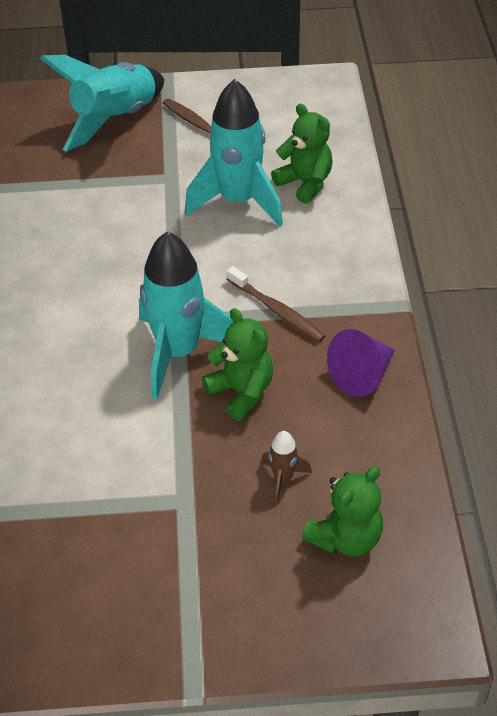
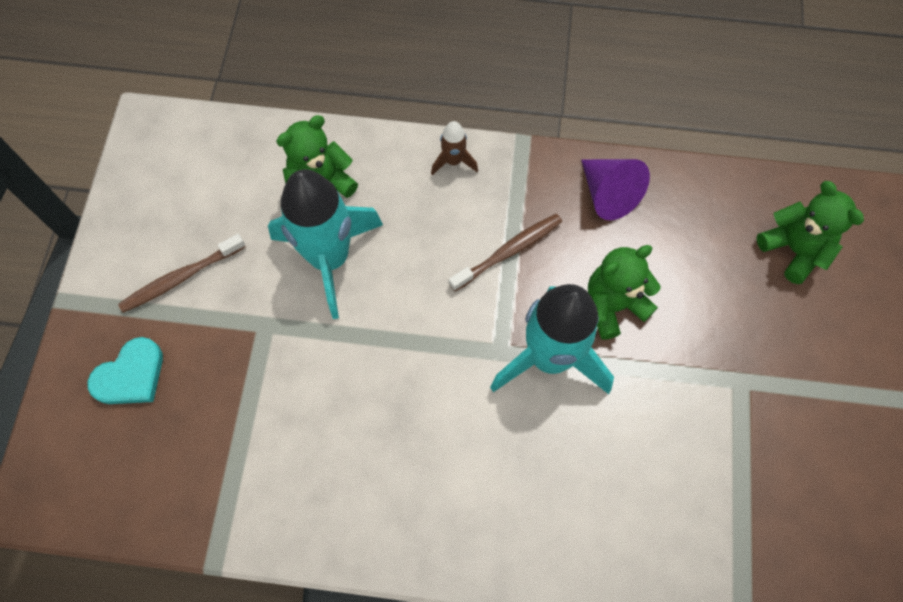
camera: 80 degrees left, 20 degrees up
turquoise rocket [40,55,164,151] -> turquoise heart [87,337,163,404]
brown rocket [261,431,312,503] -> brown rocket moved to [431,121,478,175]

